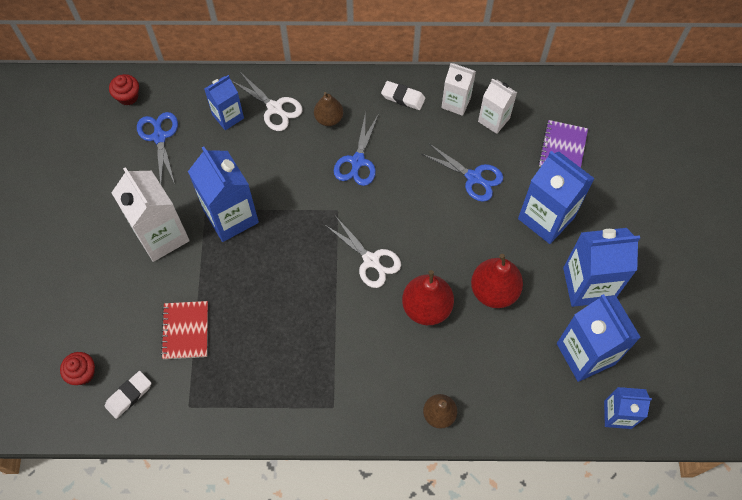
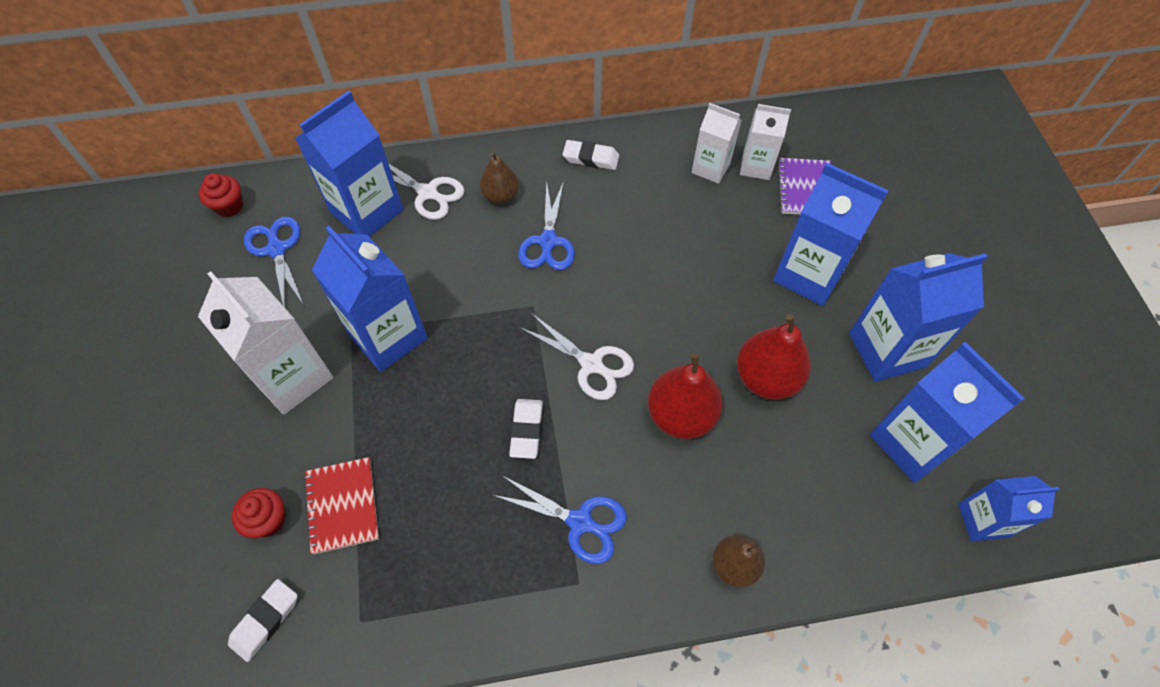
camera: 10 degrees left, 5 degrees down
red cupcake [60,352,95,385] -> red cupcake moved to [232,488,286,538]
blue carton [204,75,244,130] -> blue carton [295,91,403,237], size x1.69
blue scissors [422,144,503,202] -> blue scissors moved to [493,475,627,564]
white carton [441,63,476,116] -> white carton moved to [740,104,791,180]
none -> white eraser [509,399,543,459]

